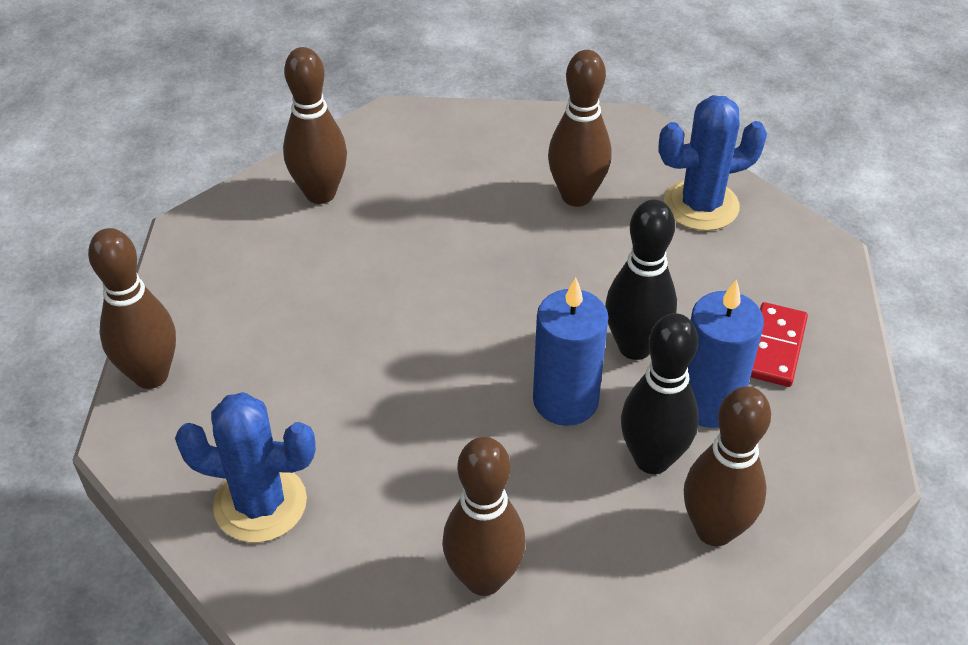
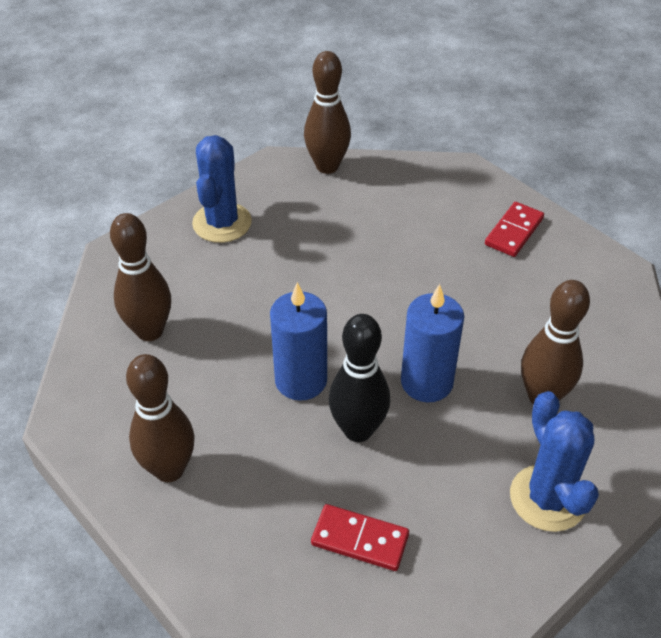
camera: 90 degrees right, 0 degrees up
brown bowling pin [283,47,347,204] -> red domino [485,202,544,257]
black bowling pin [621,313,699,474] -> none
blue candle [688,279,764,428] -> blue candle moved to [401,284,464,402]

